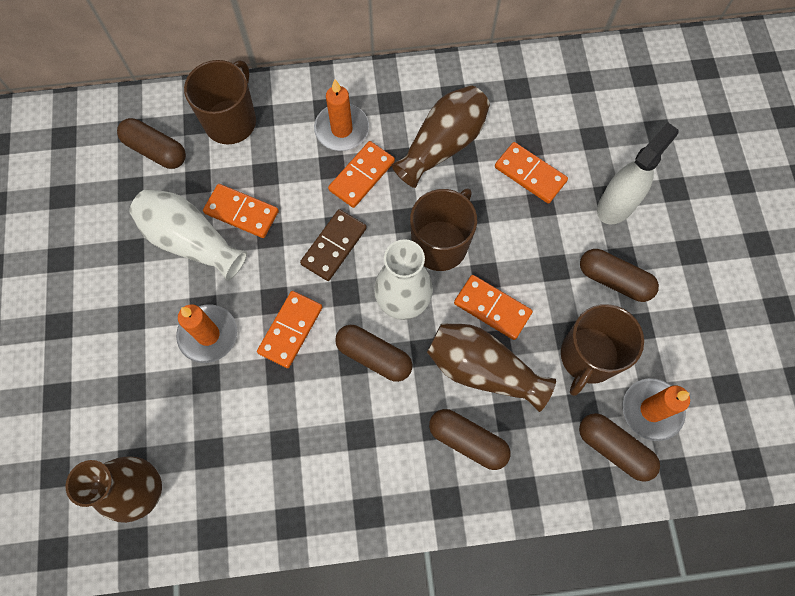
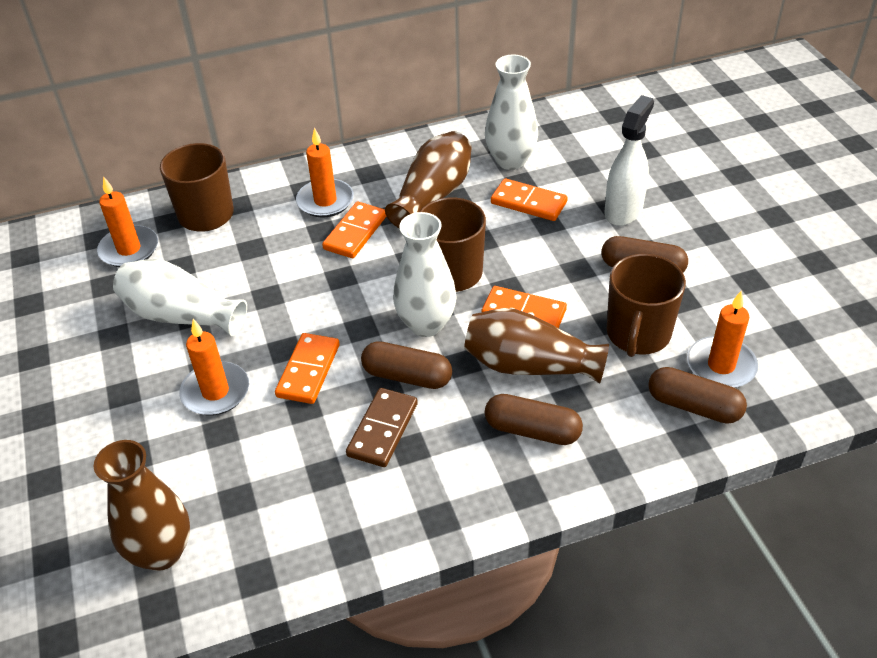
camera: 10 degrees left, 25 degrees down
brown capsule [117,118,186,169] -> orange candle [97,176,158,267]
orange domino [203,184,279,238] -> none
brown domino [300,209,367,281] -> brown domino moved to [346,388,418,467]
none -> white vase [485,55,538,170]

